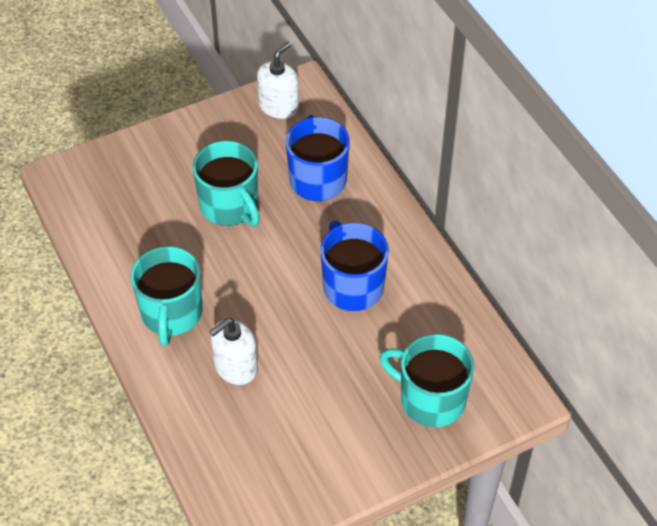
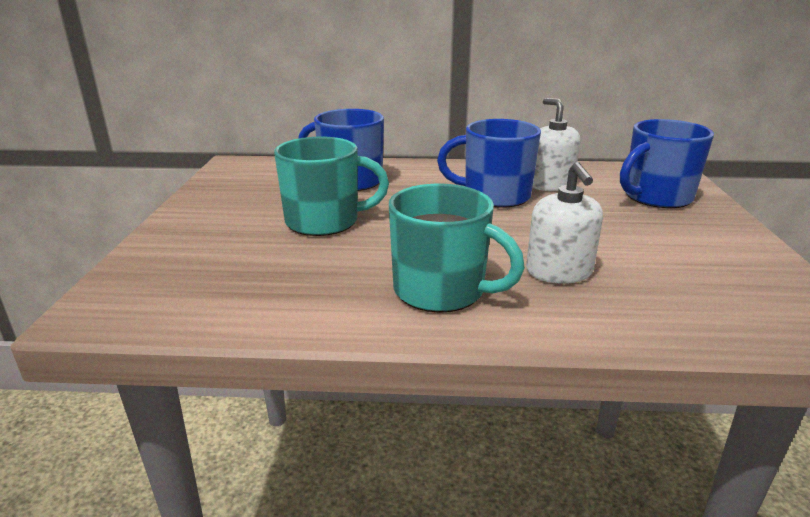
camera: 60 degrees left, 25 degrees down
white soap dispenser [257,42,299,119] -> white soap dispenser moved to [532,98,580,191]
turquoise mug [379,334,474,427] -> blue mug [620,119,714,208]

